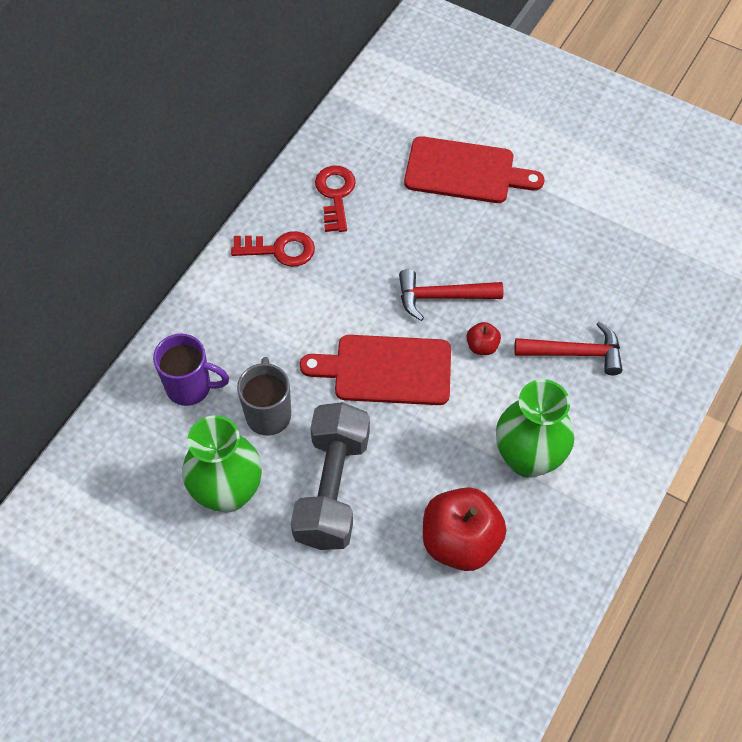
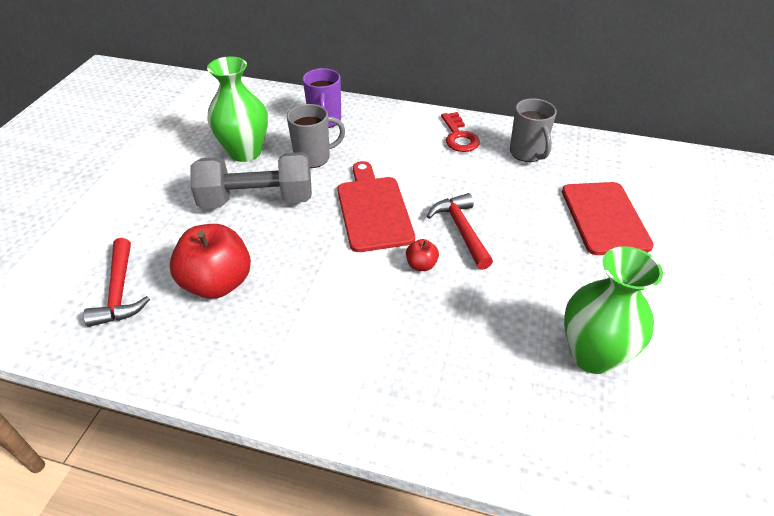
camera: 75 degrees right, 15 degrees down
red key [315,166,356,232] -> grey mug [510,98,557,162]
green vase [496,379,575,478] -> green vase moved to [564,246,663,374]
red hammer [514,321,622,375] -> red hammer moved to [83,238,150,327]

